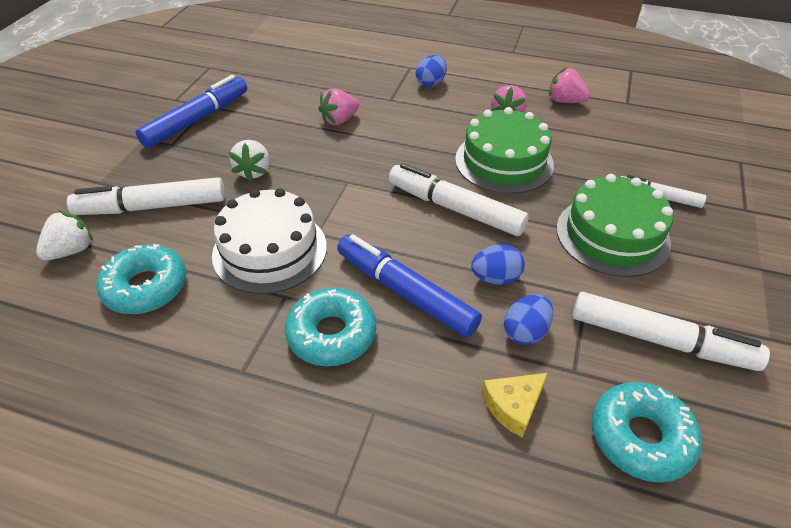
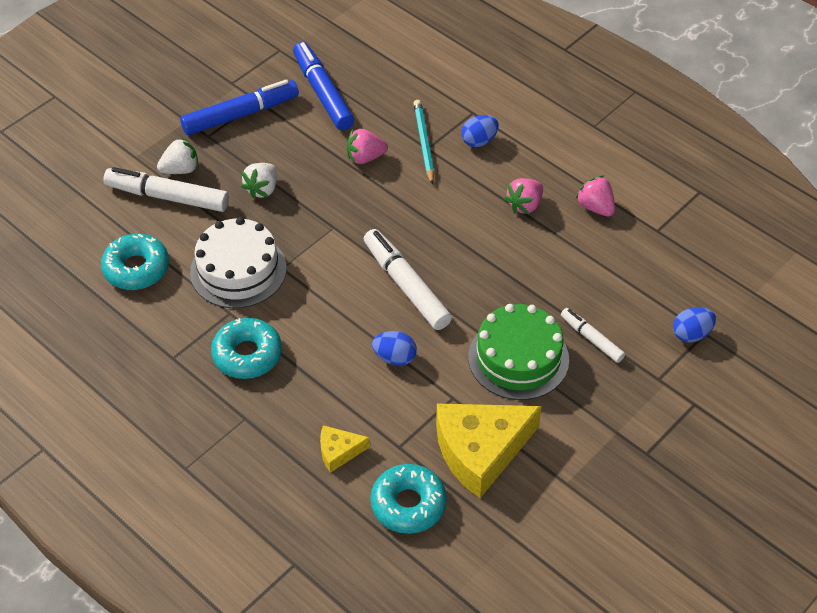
camera: 25 degrees right, 5 degrees up
white strawberry [36,210,93,260] -> white strawberry moved to [157,137,199,174]
blue marker [337,234,482,338] -> blue marker moved to [293,42,354,130]
green cake [455,107,554,194] -> none
blue egg [504,294,553,345] -> blue egg moved to [673,307,716,343]
white marker [572,292,770,371] -> yellow cheese [436,404,542,498]
none -> turquoise pencil [413,100,434,185]

